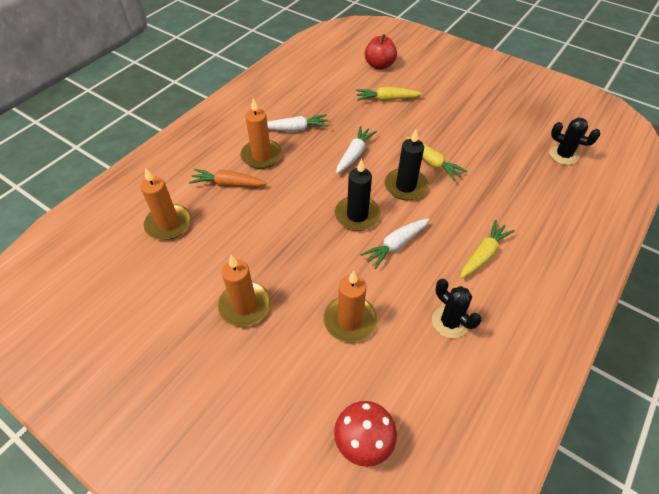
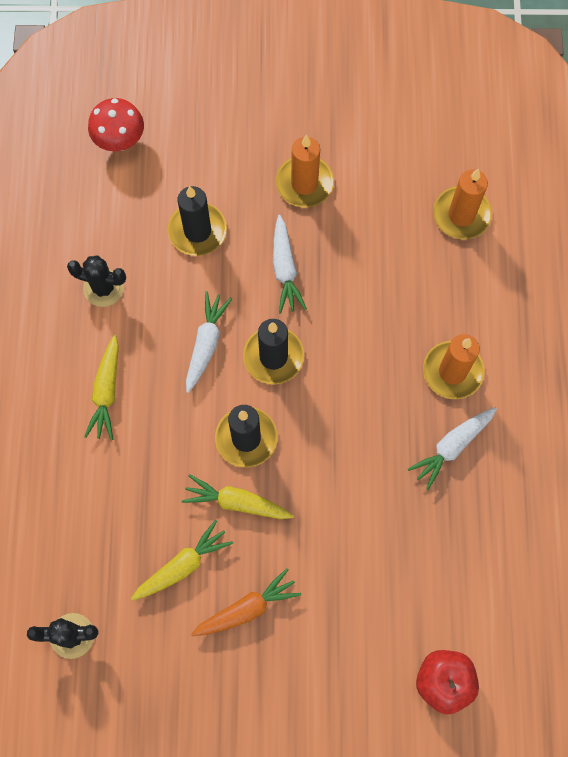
camera: 145 degrees right, 20 degrees up
orange carrot [189,169,267,187] -> orange carrot moved to [191,568,301,636]
orange candle [323,271,377,343] -> black candle [168,186,227,256]
white carrot [336,126,377,174] -> white carrot moved to [273,215,307,314]
yellow carrot [356,87,422,101] -> yellow carrot moved to [131,520,233,601]

